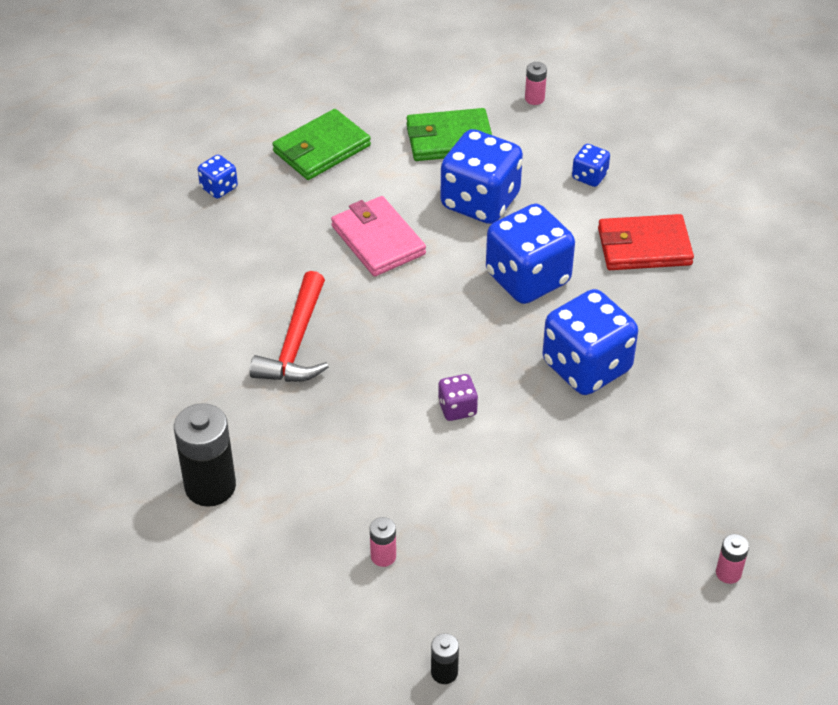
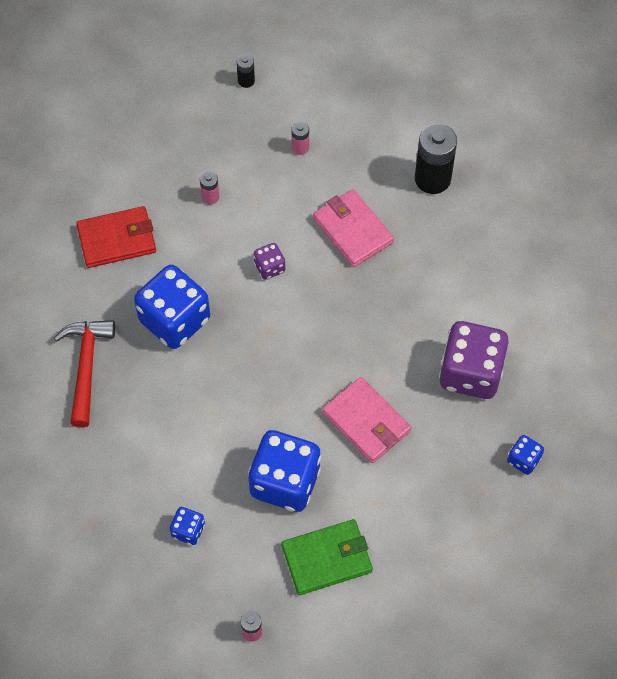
camera: 170 degrees right, 15 degrees up
red hammer [250,271,329,382] -> red hammer moved to [54,320,115,428]
green wallet [272,109,371,180] -> none
blue dice [486,204,575,304] -> none
red wallet [598,214,694,270] -> red wallet moved to [76,206,156,268]
pink battery [716,534,749,584] -> pink battery moved to [200,171,219,205]
none -> pink wallet [313,189,394,267]
none -> purple dice [439,321,508,399]

